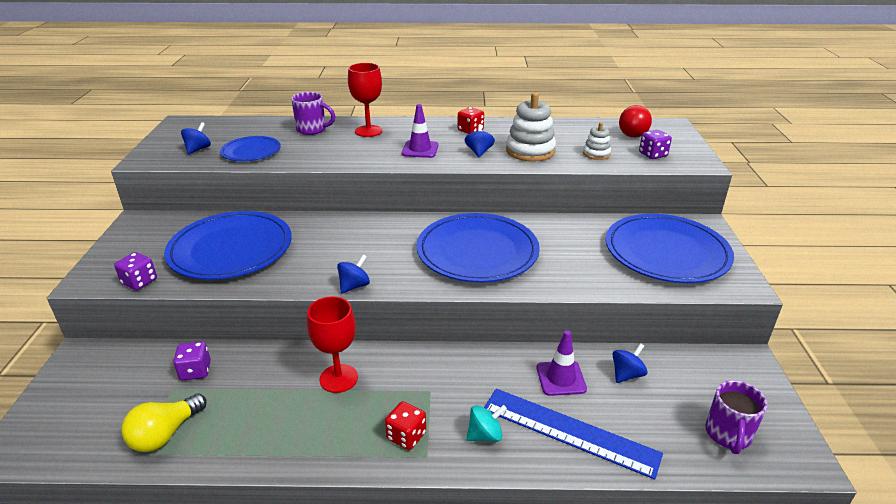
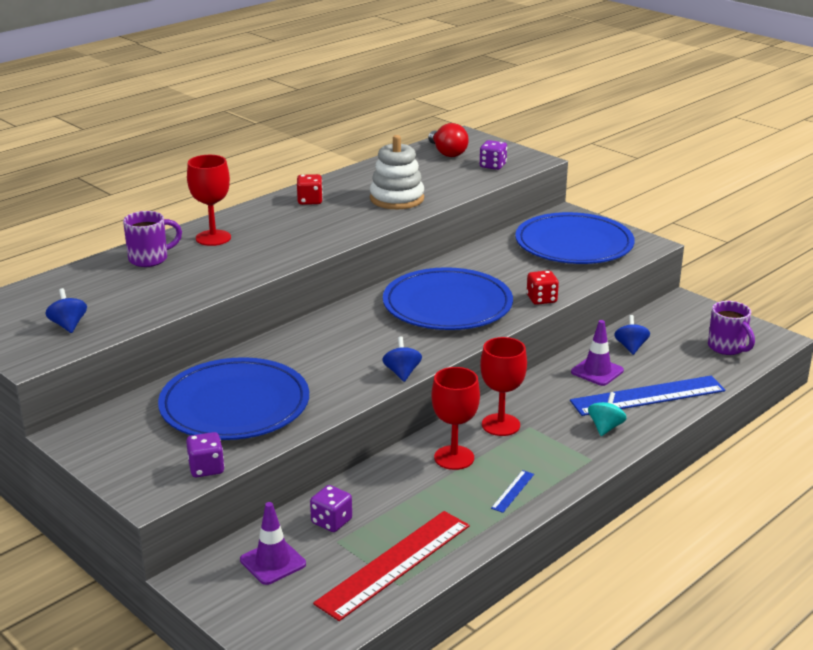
camera: 45 degrees left, 5 degrees down
yellow light bulb [121,394,207,452] -> red ruler [313,511,469,621]
blue plate [220,136,281,161] -> none
red dice [385,401,426,450] -> red dice moved to [527,270,559,305]
purple traffic cone [402,104,438,158] -> purple traffic cone moved to [240,502,306,585]
blue spinning top [465,124,495,157] -> none
white stacking toy [583,122,611,160] -> none
none -> red goblet [480,337,527,436]
none -> blue ruler [491,470,534,513]

